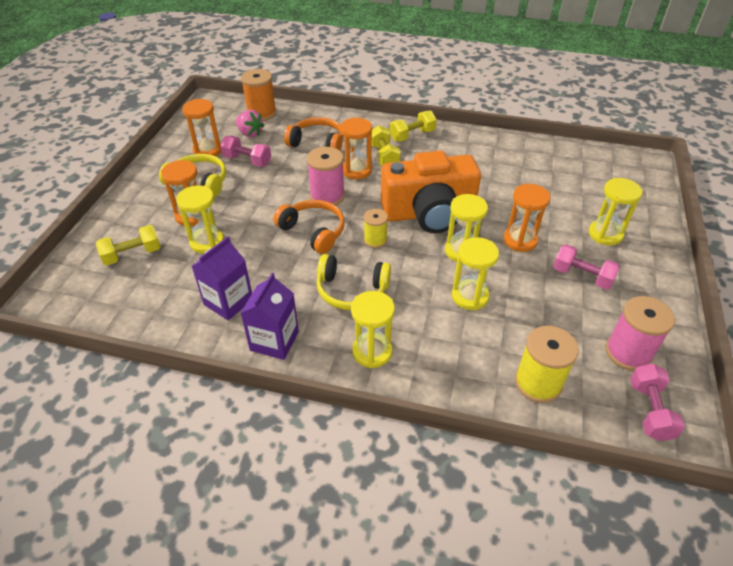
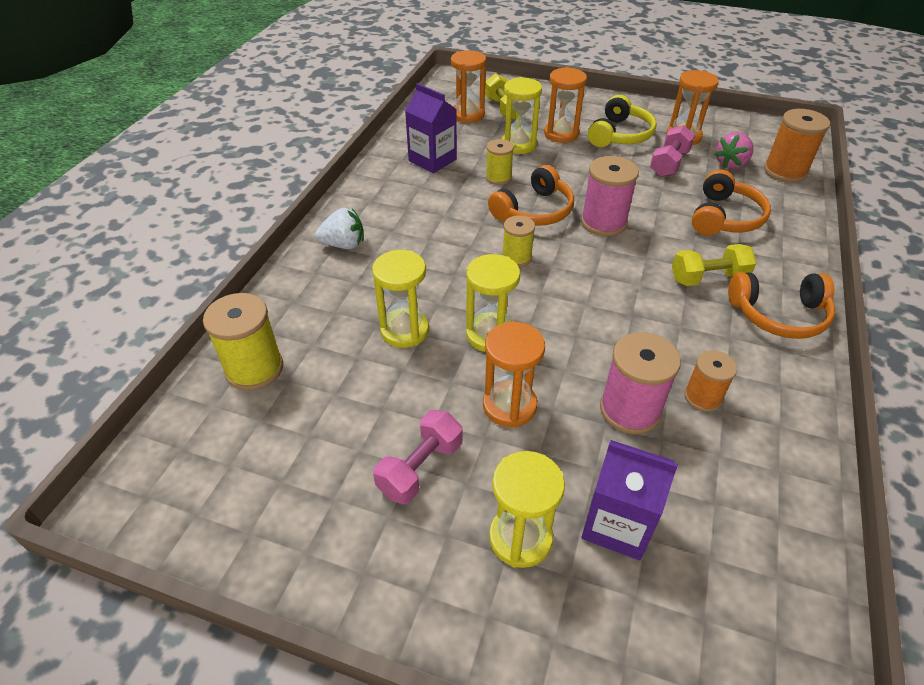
camera: 95 degrees right, 0 degrees up
purple carton [241,273,299,360] -> purple carton moved to [581,440,678,560]
yellow headphones [317,254,391,310] -> none
orange hourglass [340,117,372,180] -> orange hourglass moved to [451,50,486,123]
yellow hourglass [351,291,395,368] -> white strawberry [315,208,363,249]
orange camera [381,151,481,233] -> none
yellow dumbbell [390,111,437,142] -> orange headphones [728,272,835,339]
pink spool [605,296,675,371] -> pink spool moved to [600,332,681,434]
pink dumbbell [630,363,685,441] -> none
none -> yellow spool [486,139,514,185]
none -> orange spool [684,350,737,412]

